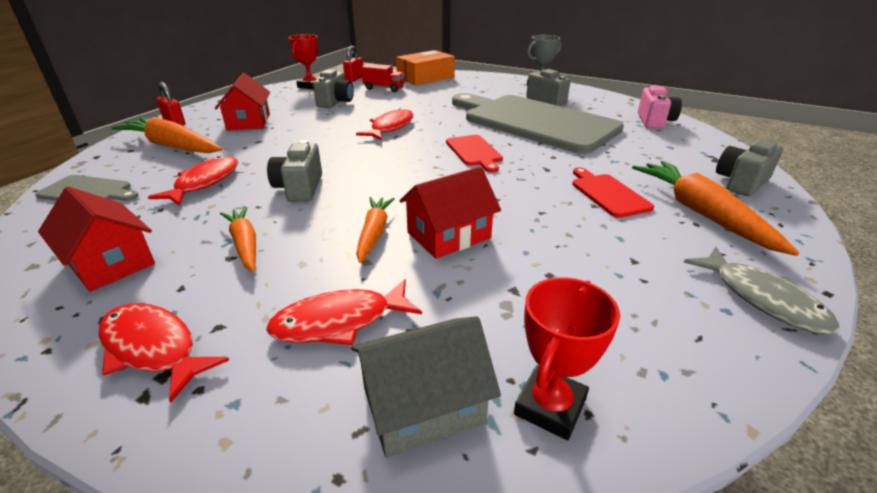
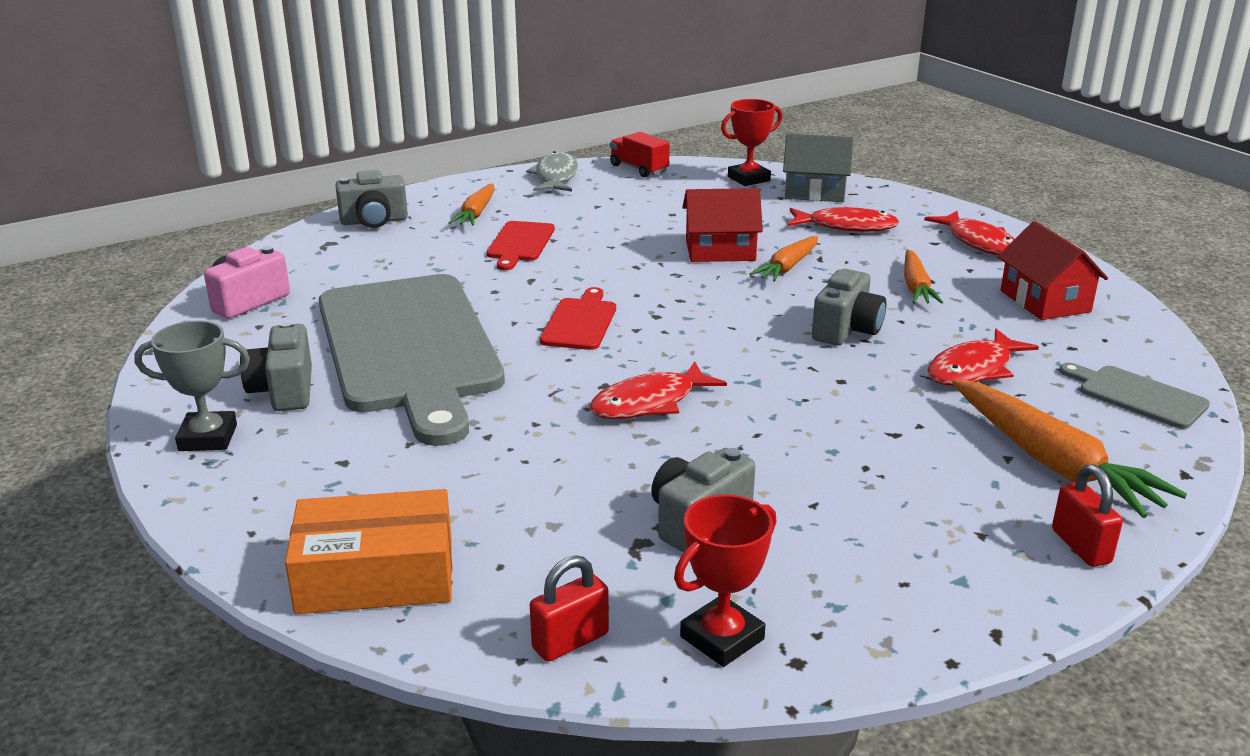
camera: 150 degrees left, 5 degrees down
red house [215,73,270,130] -> none
red truck [361,63,405,92] -> red truck moved to [610,132,670,177]
orange carrot [632,161,799,256] -> orange carrot [449,184,495,226], size x0.60

